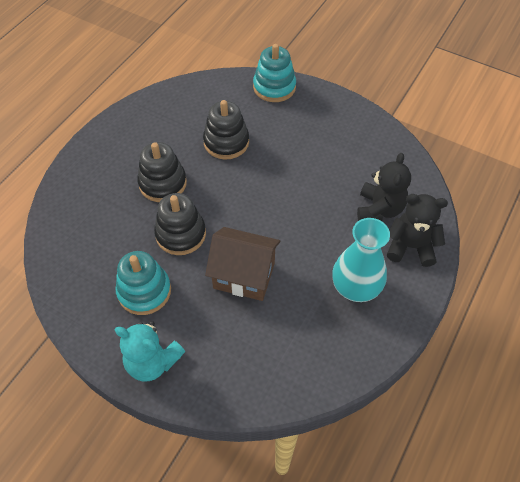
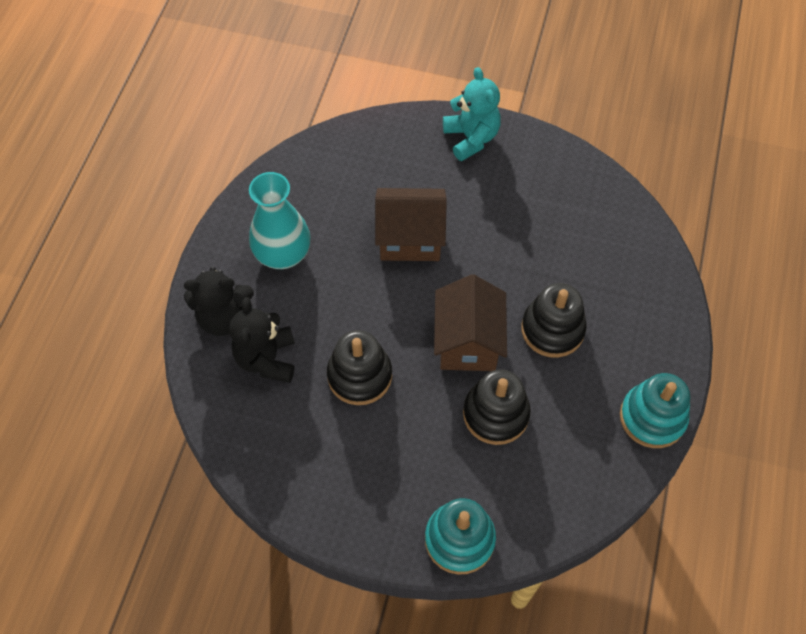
camera: 165 degrees right, 5 degrees up
turquoise teddy bear [115,321,185,381] -> turquoise teddy bear turned 60 degrees clockwise [443,67,501,161]
turquoise stacking toy [116,251,171,315] -> turquoise stacking toy moved to [620,373,690,448]
black stacking toy [154,193,206,255] -> black stacking toy moved to [327,330,392,405]
none -> brown house [434,274,507,371]

